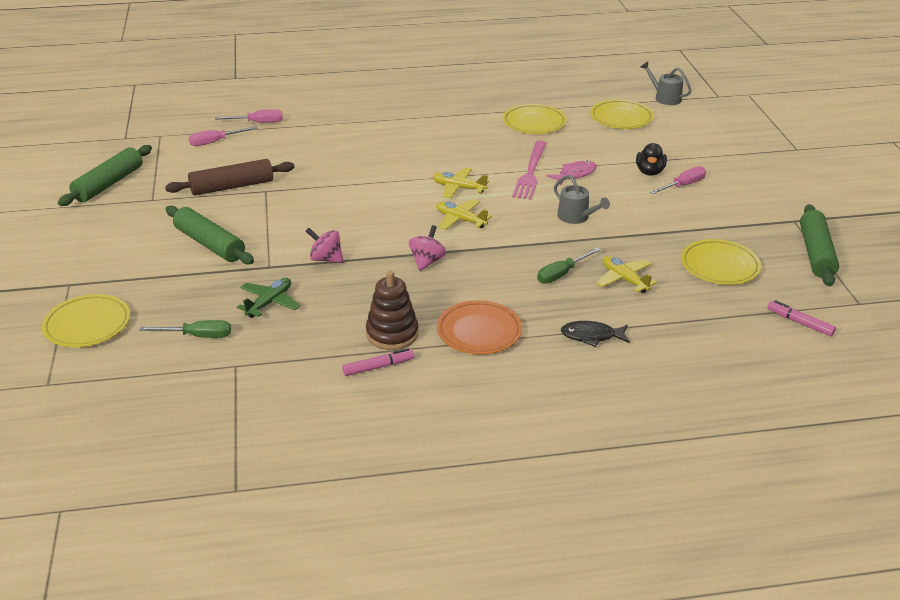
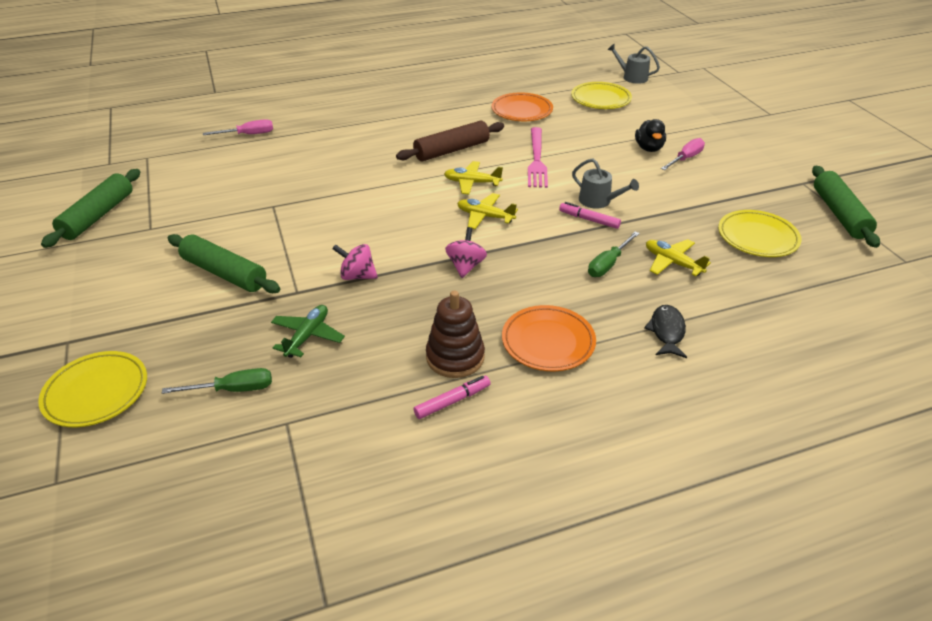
camera: 10 degrees left, 5 degrees up
brown rolling pin [165,159,295,196] -> brown rolling pin moved to [396,121,504,161]
pink screwdriver [189,126,258,146] -> none
yellow plate [503,104,567,134] -> orange plate [491,92,553,121]
pink fish [546,160,597,185] -> none
black fish [561,321,630,347] -> black fish turned 105 degrees clockwise [644,305,687,358]
pink marker [767,300,836,336] -> pink marker moved to [559,202,621,229]

